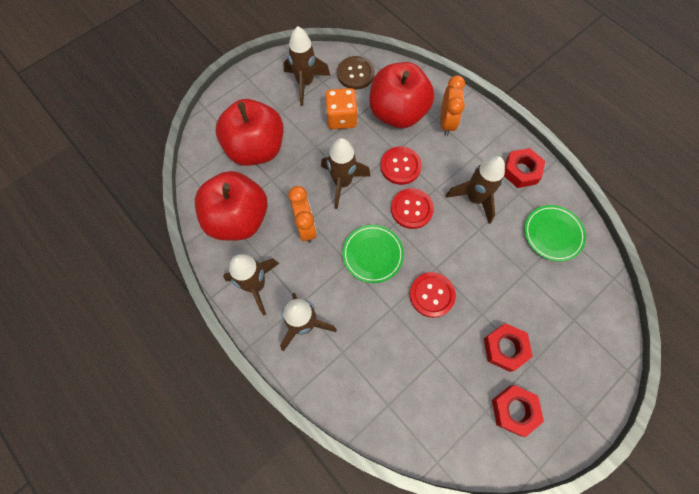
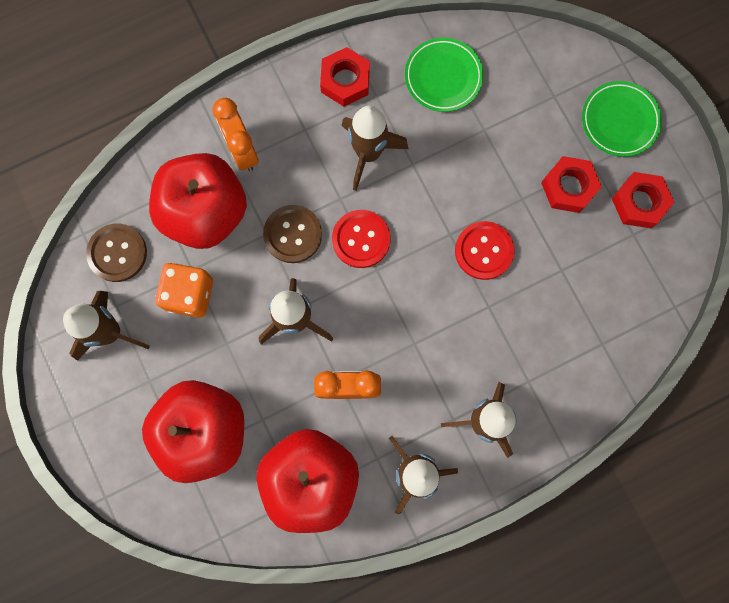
camera: 75 degrees left, 10 degrees up
green plate [342,225,404,283] -> green plate moved to [582,81,662,157]
red button [380,146,422,185] -> brown button [263,205,322,263]
orange clock [440,75,465,136] -> orange clock turned 135 degrees counterclockwise [213,98,259,171]

